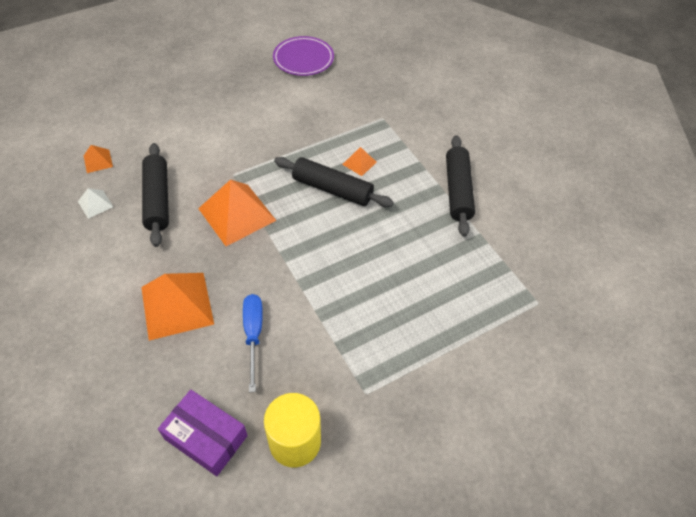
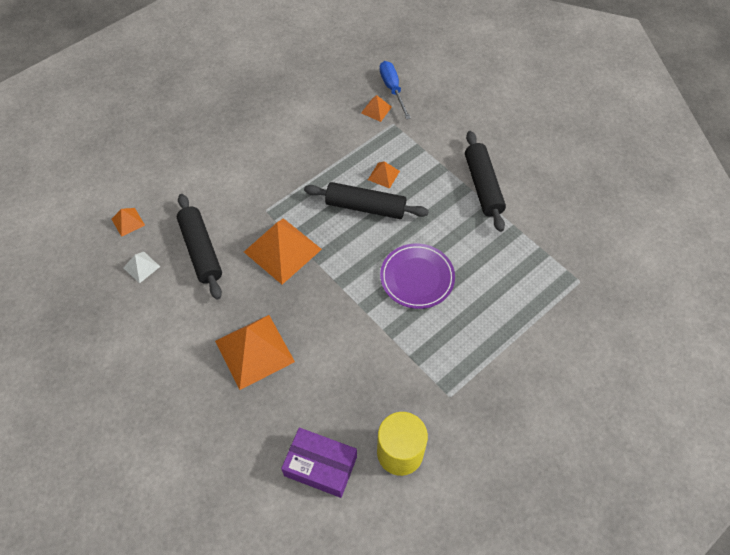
camera: 10 degrees left, 5 degrees up
blue screwdriver [243,294,263,392] -> blue screwdriver moved to [380,61,411,119]
purple plate [273,36,334,76] -> purple plate moved to [380,243,455,309]
none -> orange pyramid [361,95,392,122]

